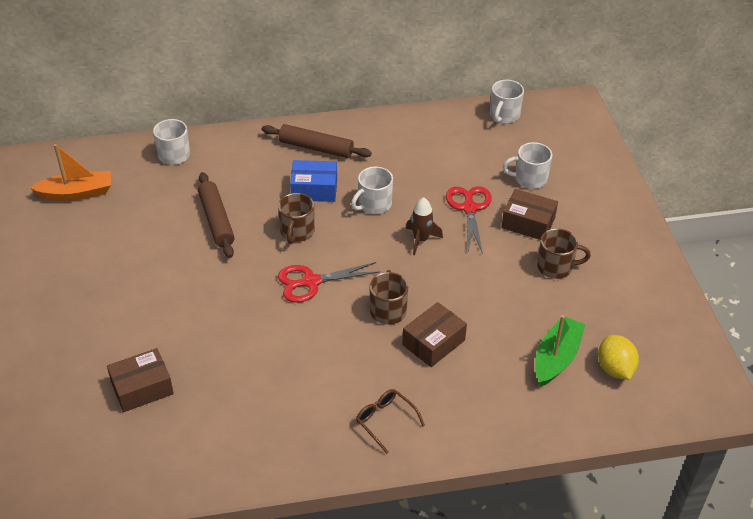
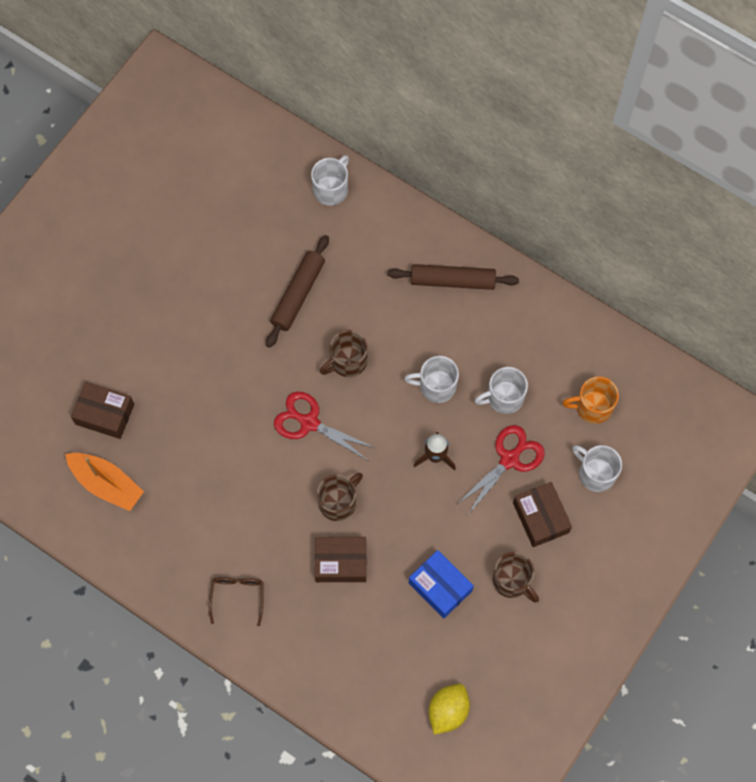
camera: 45 degrees right, 25 degrees up
orange boat [30,144,111,201] -> orange boat moved to [65,453,144,511]
brown rolling pin [262,124,372,158] -> brown rolling pin turned 60 degrees counterclockwise [388,264,519,290]
blue box [290,160,337,202] -> blue box moved to [409,550,474,618]
white mug [490,80,524,123] -> white mug moved to [475,367,528,414]
green boat [535,315,585,386] -> none
none -> orange mug [562,377,619,424]

